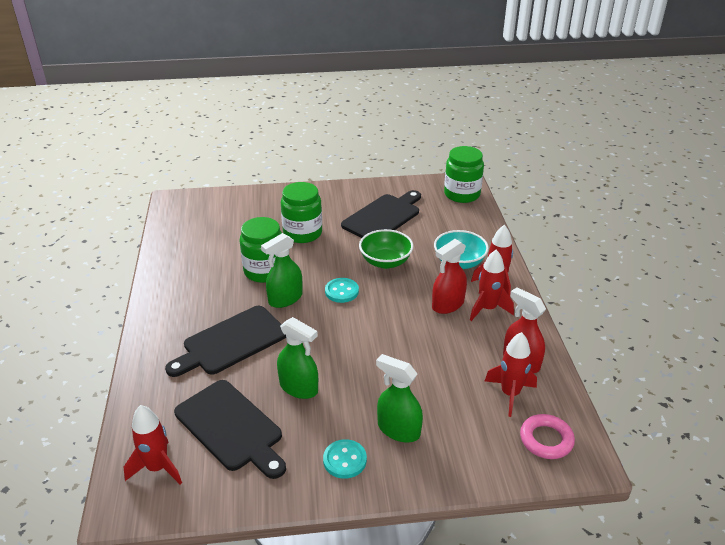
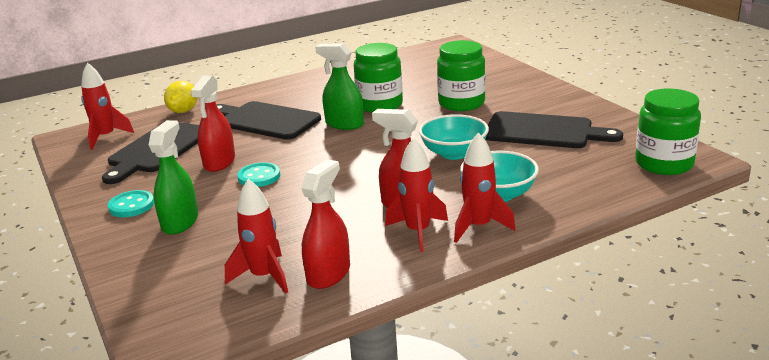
camera: 70 degrees right, 10 degrees down
green spray bottle [277,317,318,399] -> red spray bottle [191,75,235,172]
turquoise button [325,278,359,303] -> turquoise button moved to [237,162,280,187]
green bowl [359,229,413,269] -> turquoise bowl [419,114,489,160]
pink ring [520,414,575,459] -> none
none -> yellow lemon [164,81,197,113]

